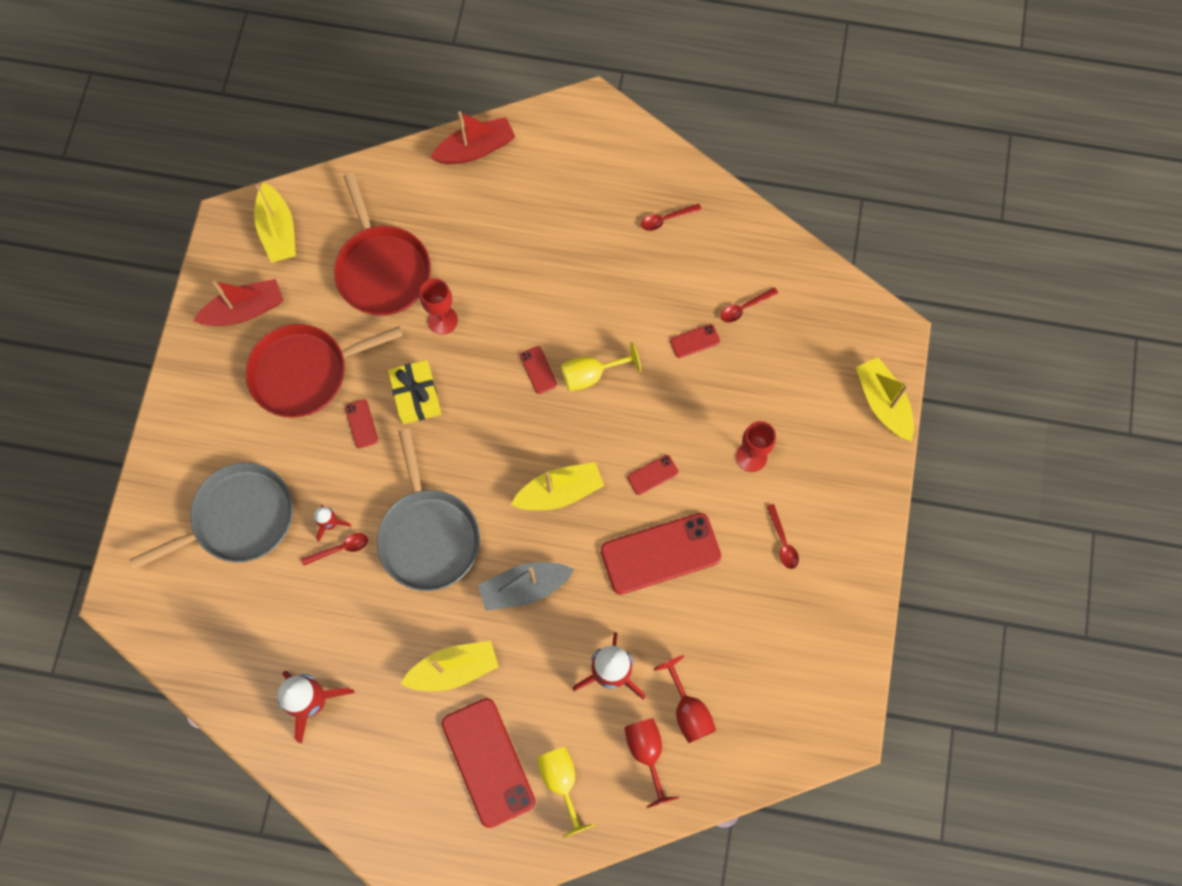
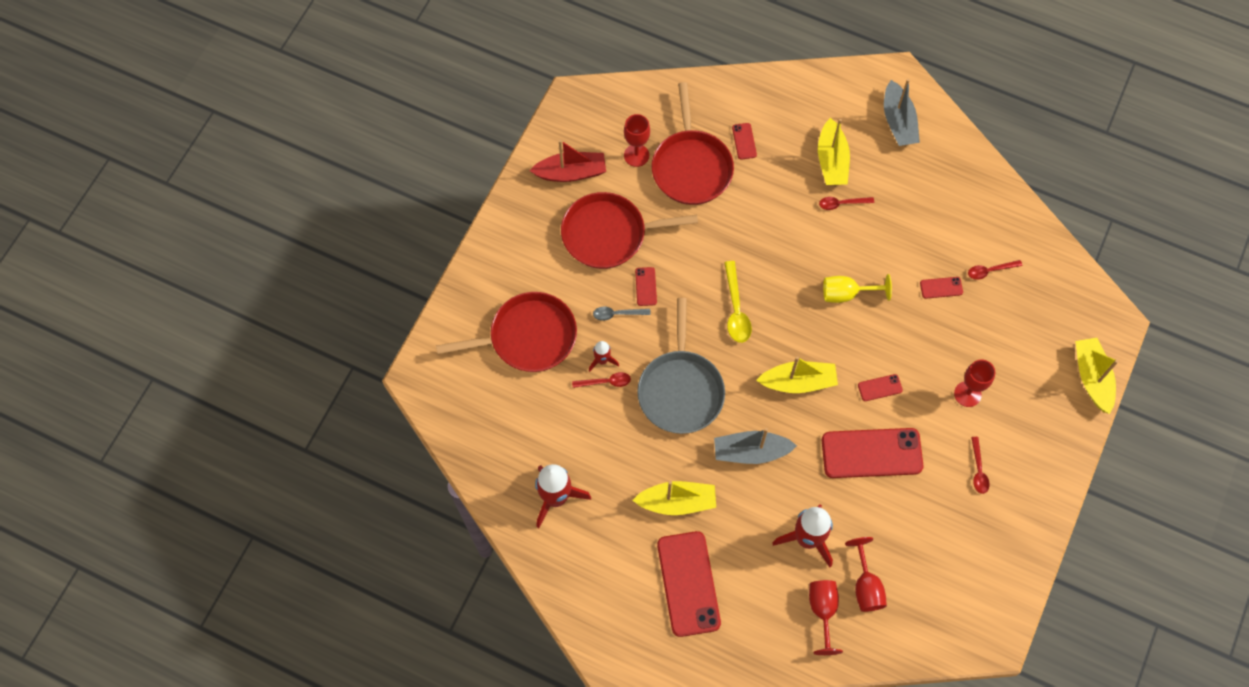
camera: 15 degrees right, 5 degrees down
grey pan [129,463,293,570] -> red pan [436,292,577,372]
yellow boat [254,182,296,263] -> yellow boat moved to [818,118,850,185]
yellow gift [388,360,442,424] -> none
red goblet [420,278,458,335] -> red goblet moved to [624,114,650,167]
red boat [431,111,515,164] -> none
red phone [520,346,557,394] -> red phone moved to [732,123,757,160]
yellow goblet [537,747,595,838] -> none
red spoon [641,204,702,231] -> red spoon moved to [819,197,874,210]
none -> grey spoon [593,306,651,321]
none -> yellow spoon [724,261,752,343]
none -> grey boat [884,79,920,146]

